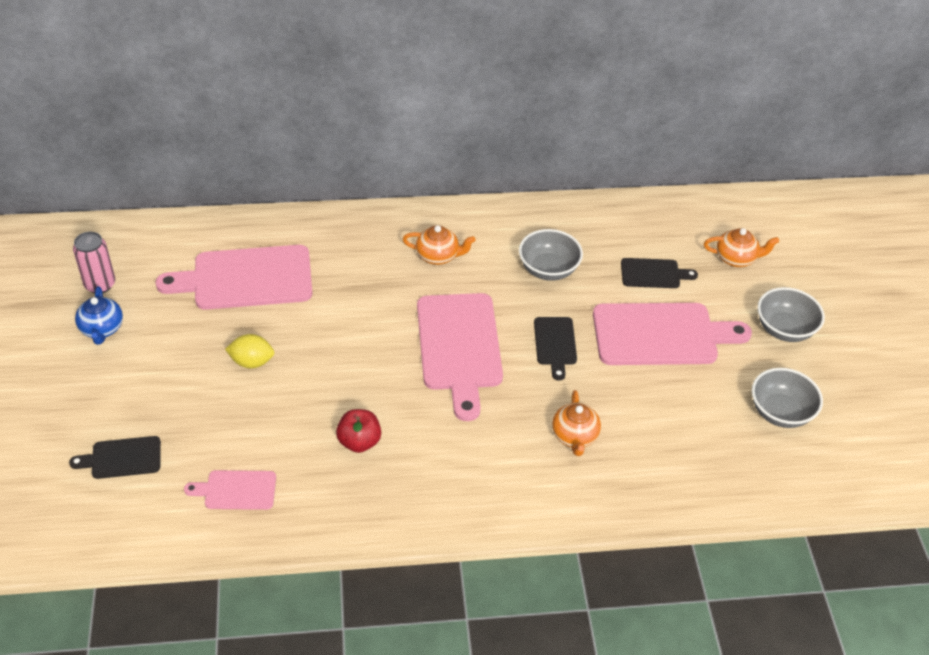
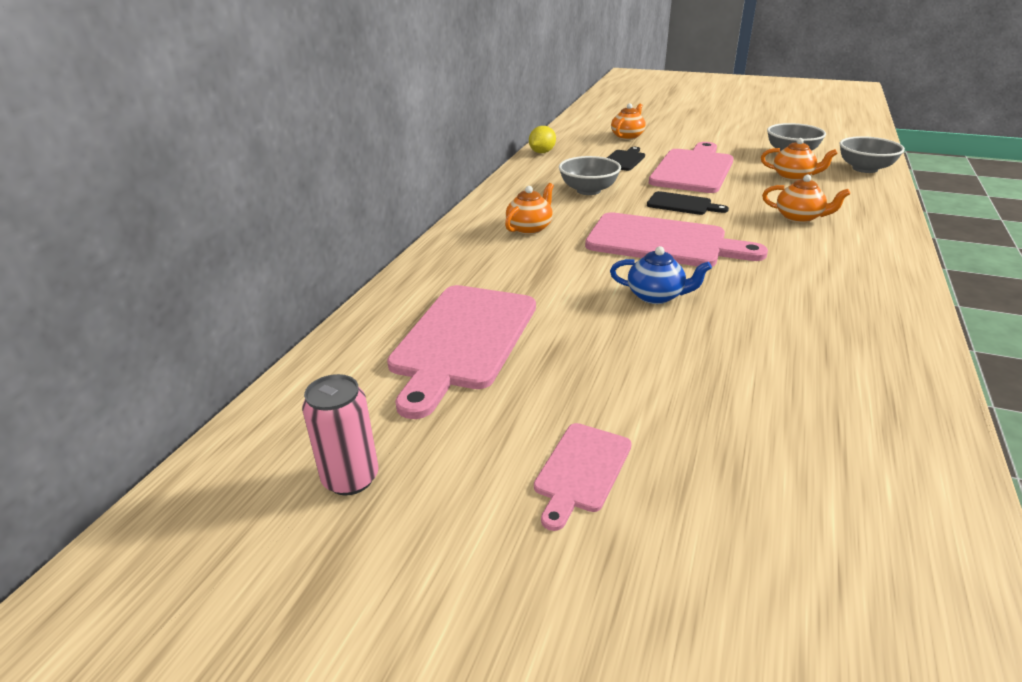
camera: 60 degrees left, 15 degrees down
black cutting board [69,436,161,479] -> none
blue teapot [75,286,123,345] -> blue teapot moved to [610,246,712,304]
pink cutting board [184,470,276,510] -> pink cutting board moved to [534,423,632,531]
yellow lemon [225,334,274,368] -> yellow lemon moved to [529,126,556,153]
red apple [336,409,381,453] -> none
grey bowl [757,287,825,342] -> grey bowl moved to [839,136,905,173]
none -> orange teapot [761,138,838,181]

